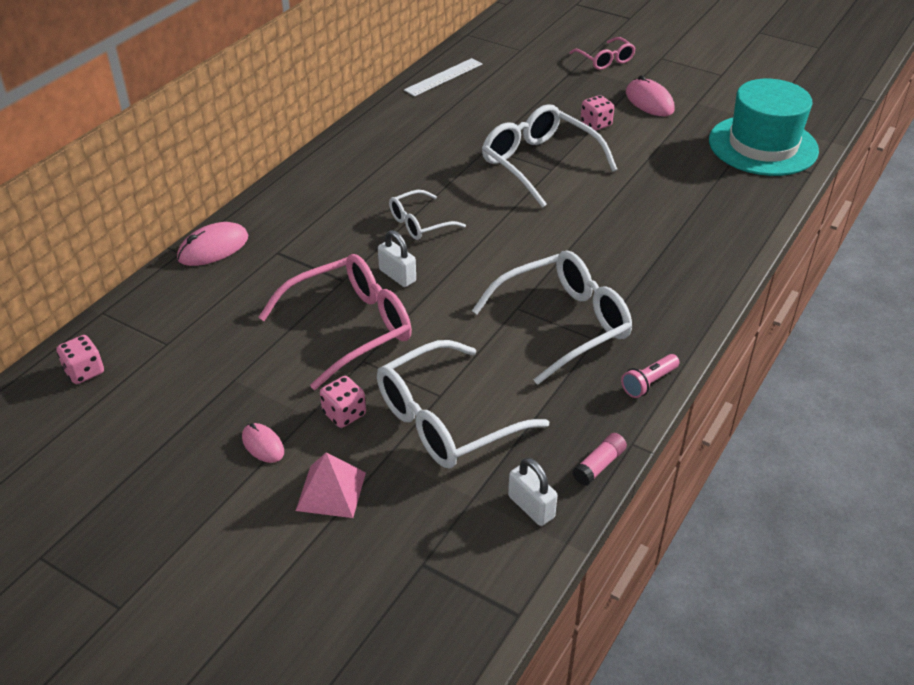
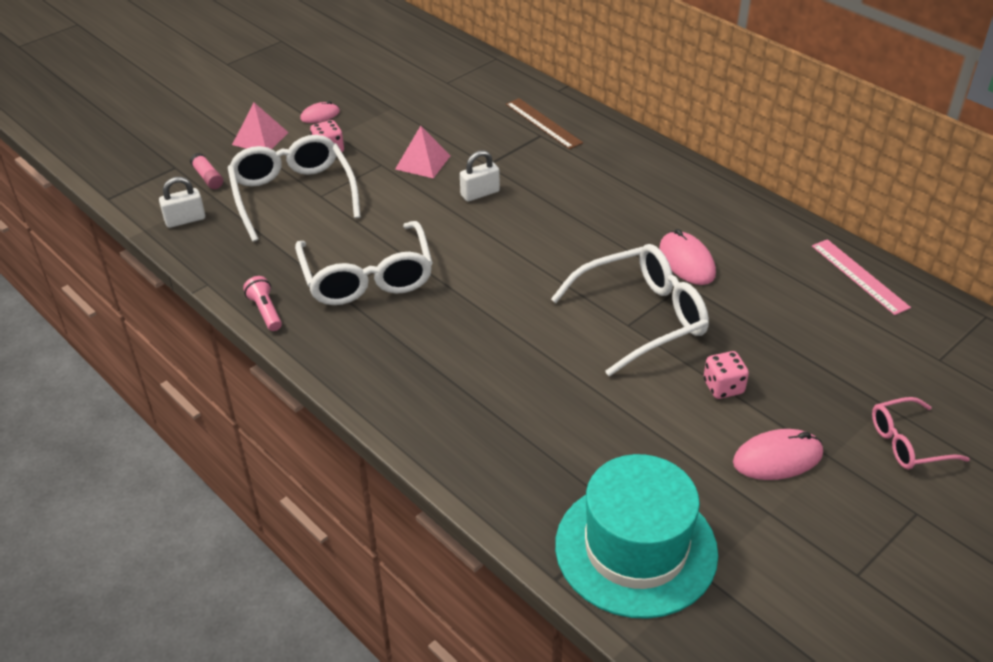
camera: 105 degrees right, 0 degrees up
pink dice [56,335,104,384] -> none
pink mouse [177,222,248,266] -> pink mouse moved to [659,229,716,285]
pink glasses [258,254,412,390] -> pink pyramid [395,126,451,178]
white glasses [389,190,466,240] -> none
white ruler [404,58,482,96] -> pink ruler [812,239,911,315]
pink glue stick [572,433,627,486] -> pink glue stick moved to [190,153,223,189]
none -> brown ruler [506,98,583,149]

